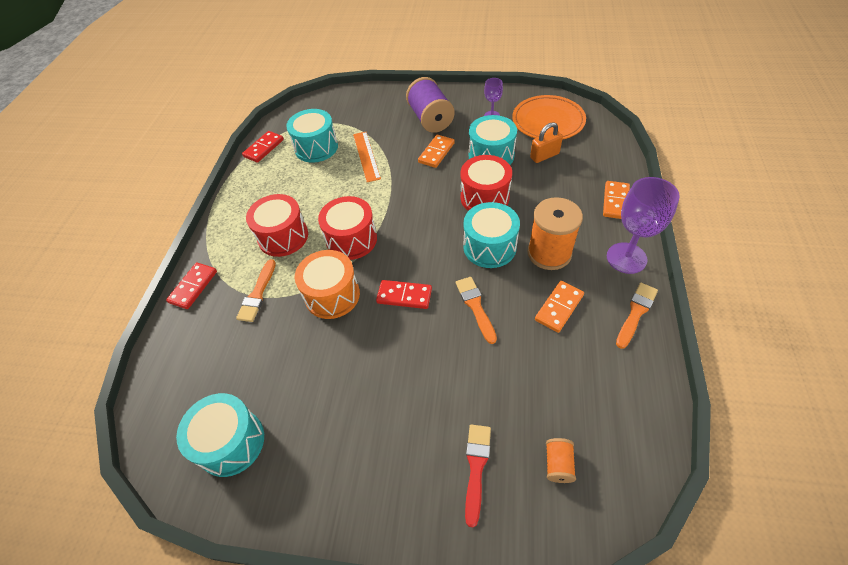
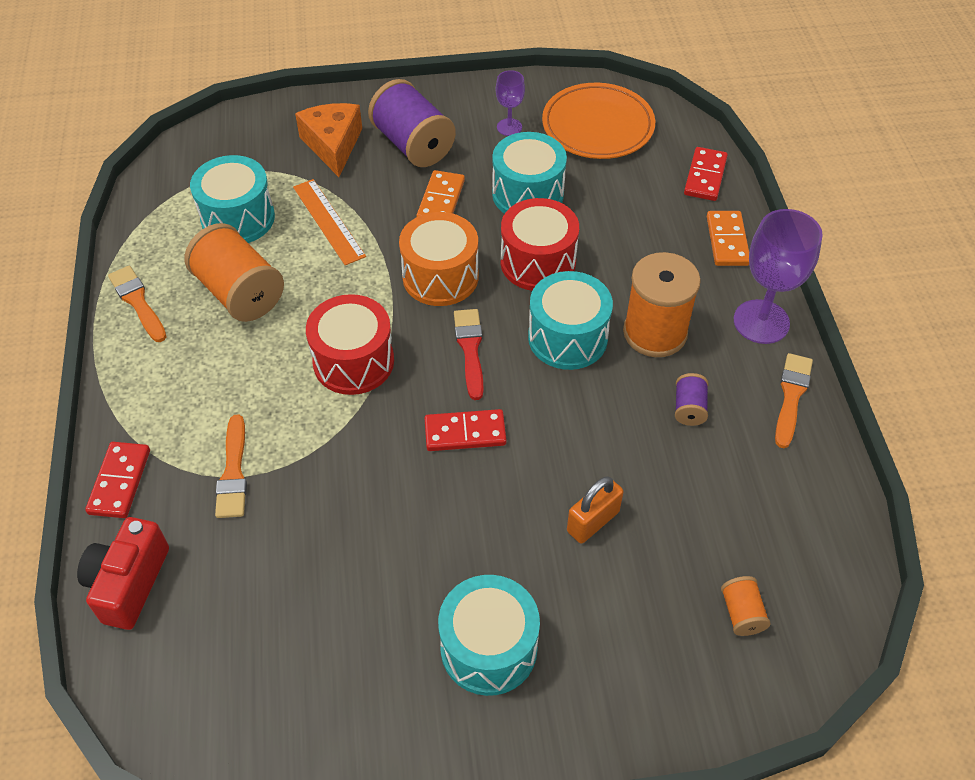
camera: 20 degrees left, 0 degrees up
turquoise drum [176,393,264,477] -> turquoise drum moved to [438,575,540,696]
red domino [242,131,284,163] -> red domino moved to [684,147,728,201]
red drum [246,194,308,257] -> none
orange drum [295,250,360,319] -> orange drum moved to [399,212,479,306]
orange brush [456,277,497,344] -> orange brush moved to [108,265,166,342]
red brush [465,425,491,527] -> red brush moved to [454,309,484,400]
orange padlock [530,122,563,163] -> orange padlock moved to [567,476,624,543]
orange domino [535,281,584,333] -> purple spool [675,373,708,426]
none -> red camera [77,517,169,630]
none -> orange spool [184,223,284,322]
none -> orange cheese [295,103,362,177]

